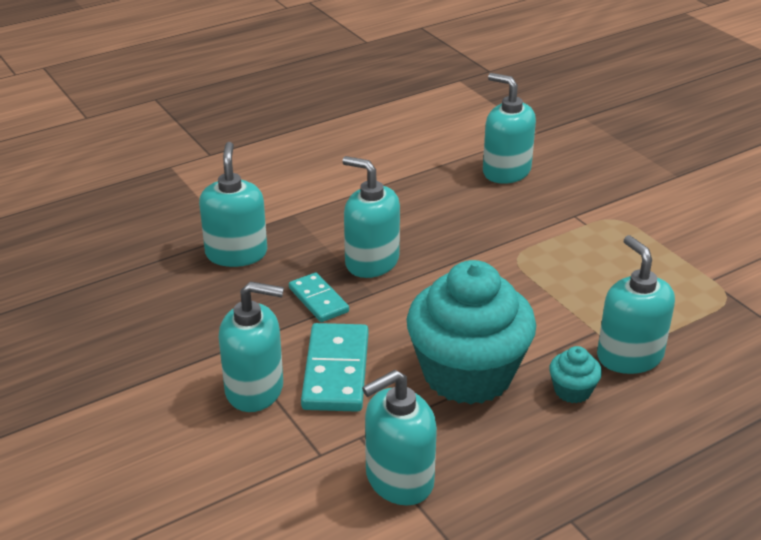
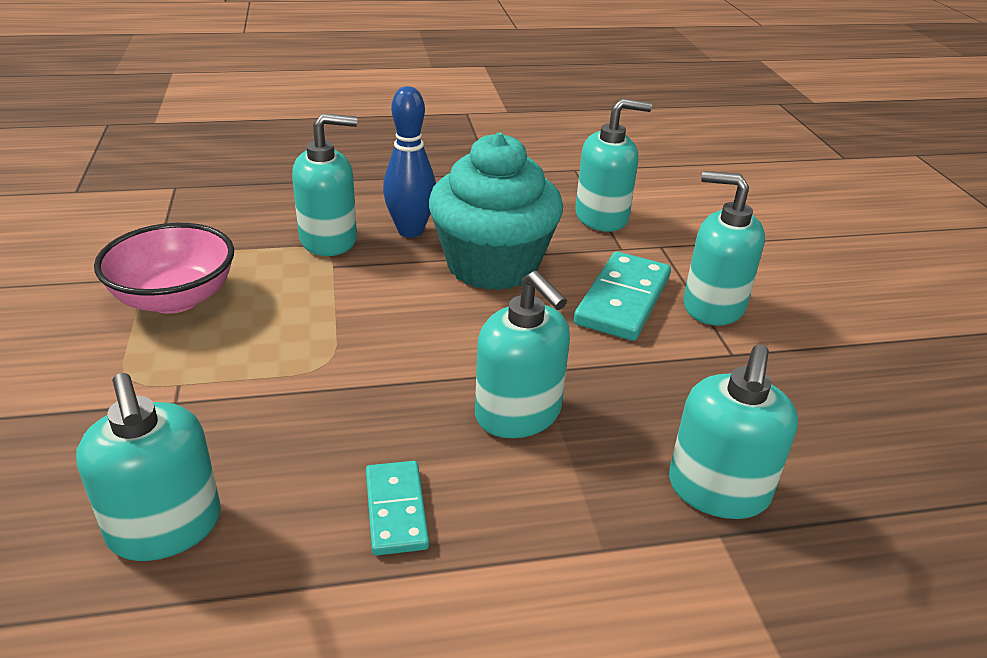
camera: 160 degrees left, 0 degrees up
turquoise domino [289,273,349,322] -> turquoise domino moved to [366,461,429,556]
turquoise cupcake [549,346,602,403] -> blue bowling pin [383,86,436,238]
turquoise soap dispenser [597,235,675,374] -> turquoise soap dispenser turned 105 degrees counterclockwise [292,113,357,256]
none -> pink bowl [94,223,234,314]

